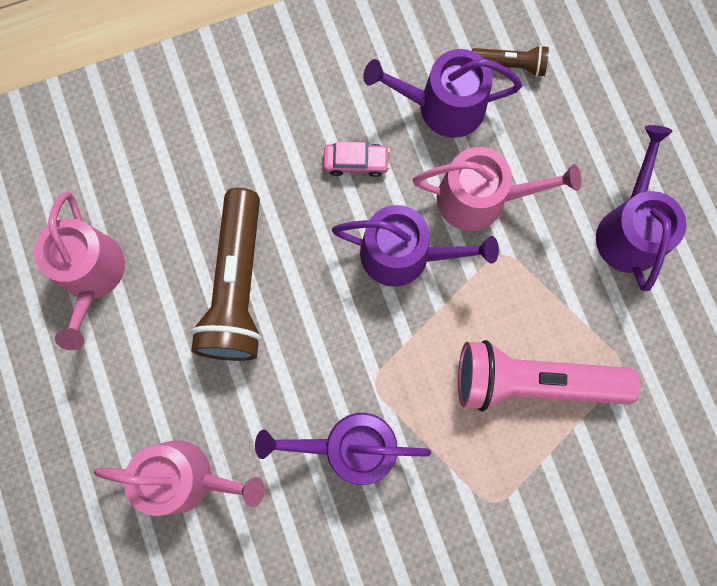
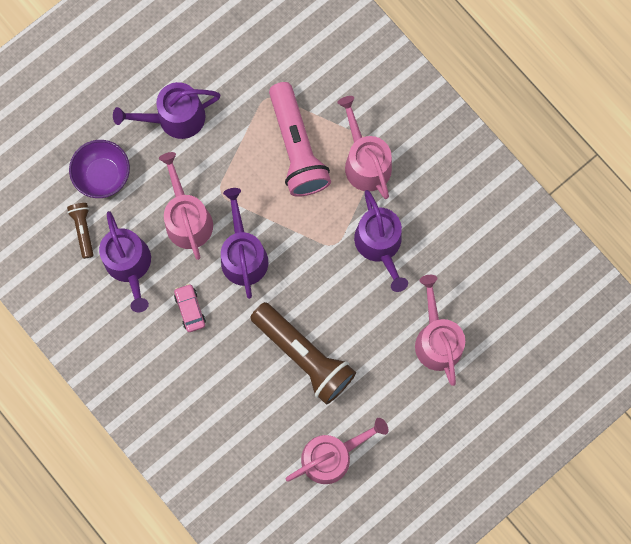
camera: 110 degrees left, 0 degrees up
brown flashlight [191,188,262,361] -> brown flashlight turned 60 degrees clockwise [250,302,356,405]
none -> purple bowl [69,140,130,198]
none -> pink watering can [337,96,392,199]

